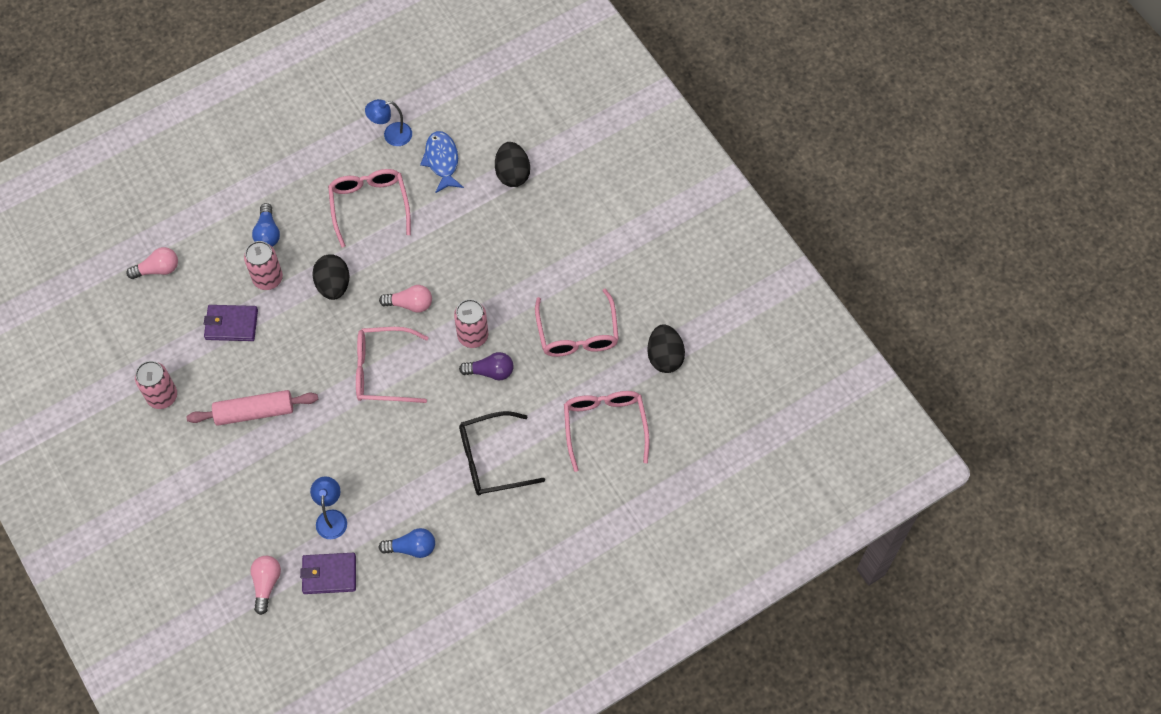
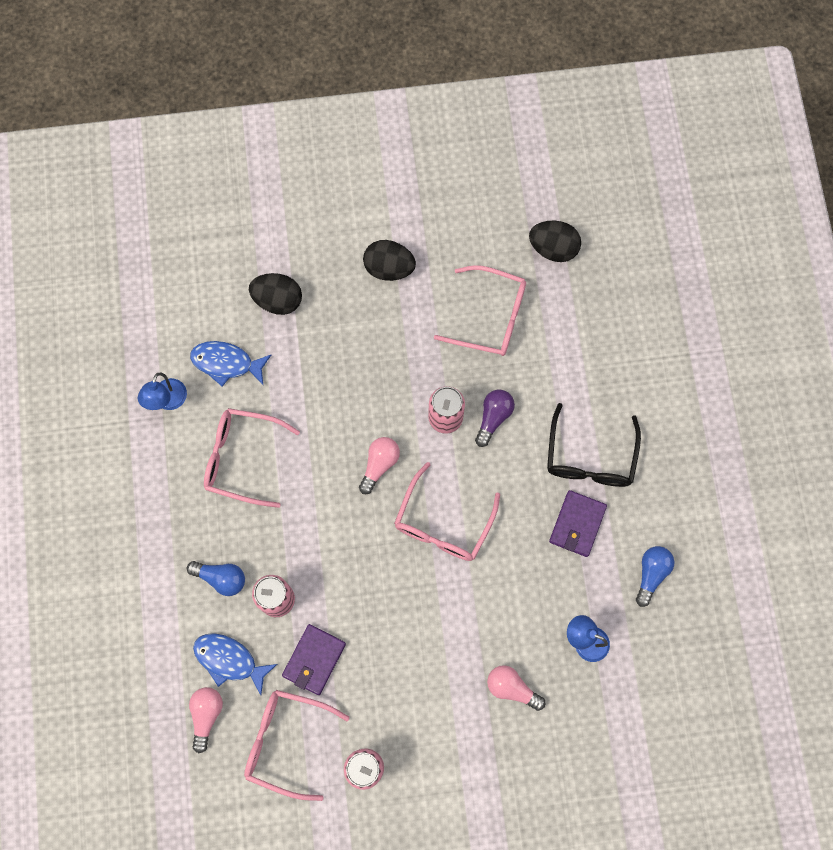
camera: 65 degrees left, 10 degrees up
pink rolling pin [187,390,318,426] -> none
pink light bulb [250,556,281,615] -> pink light bulb moved to [487,665,545,711]
purple wallet [300,553,356,594] -> purple wallet moved to [549,490,607,557]
black egg [312,254,350,300] -> black egg moved to [363,240,416,281]
pink glasses [564,391,650,472] -> pink glasses moved to [244,690,350,801]
none -> blue fish [193,633,277,695]

